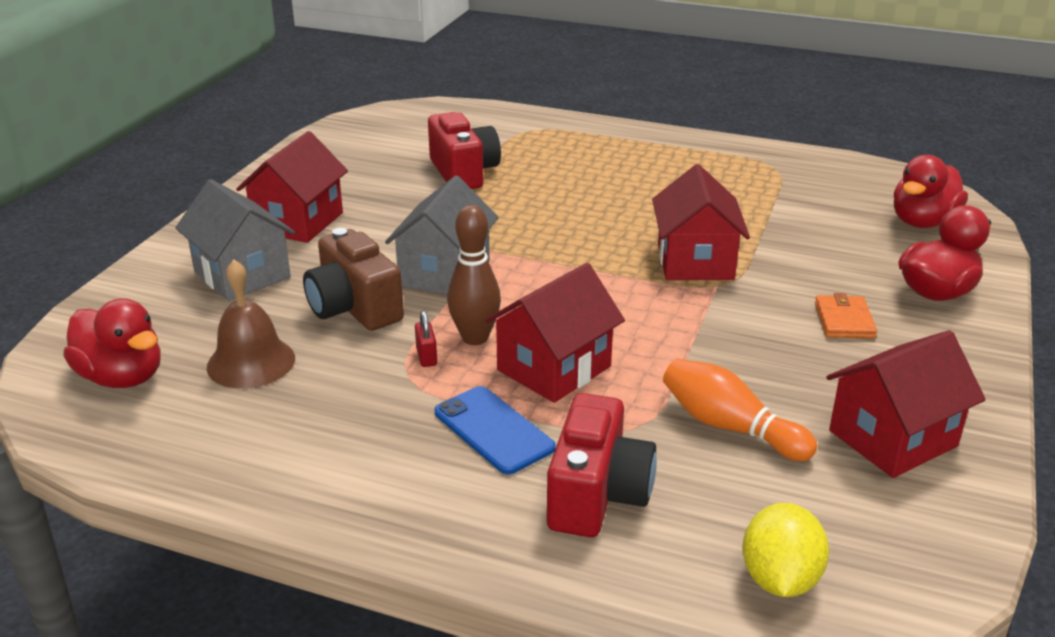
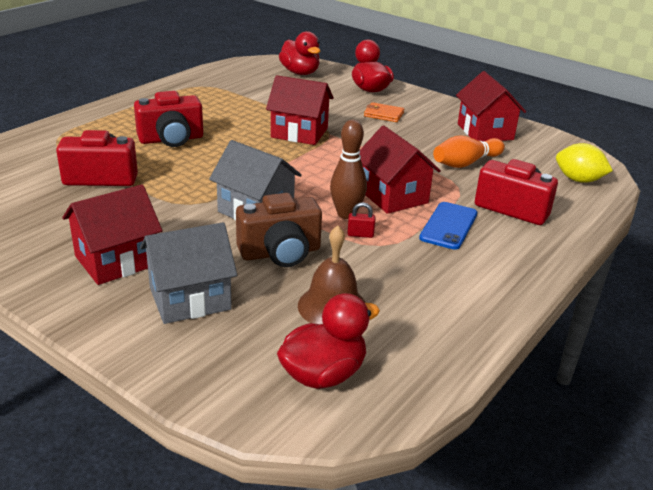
camera: 75 degrees left, 0 degrees up
red house [236,131,348,243] -> red house turned 75 degrees counterclockwise [62,184,162,285]
blue phone [435,386,556,475] -> blue phone turned 45 degrees counterclockwise [419,202,477,250]
none -> red camera [134,91,203,147]

